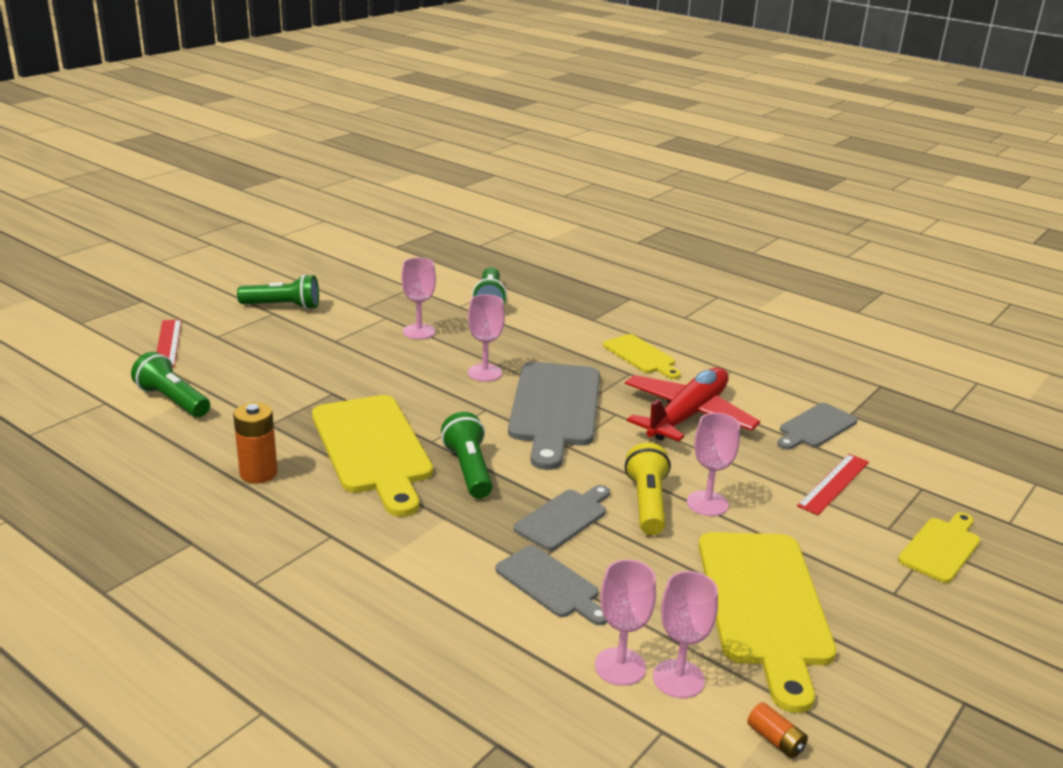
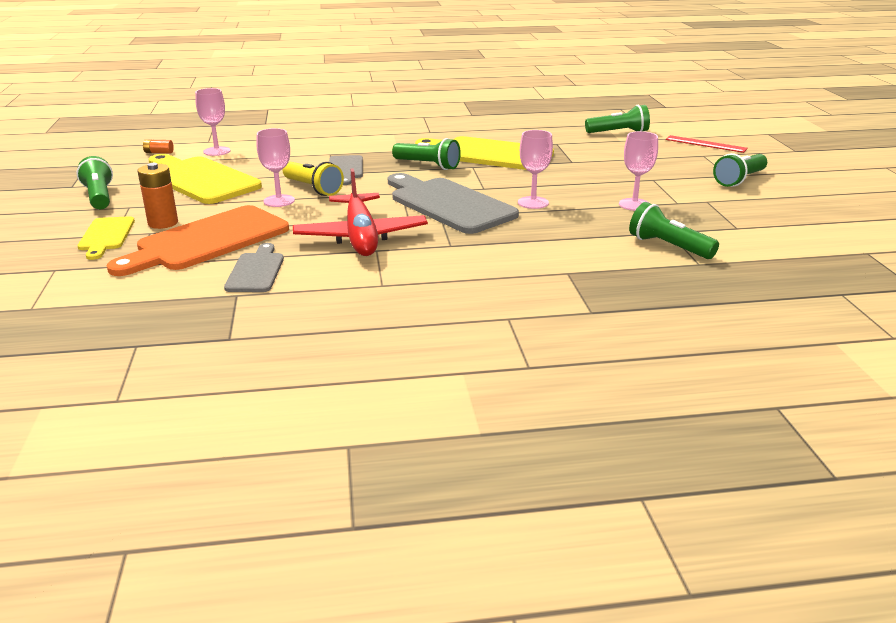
camera: 135 degrees right, 0 degrees up
orange battery [233,403,278,483] -> orange battery moved to [137,163,178,229]
grey cutting board [495,545,607,625] -> none
pink goblet [595,559,656,686] -> none
yellow cutting board [603,334,681,379] -> none
red ruler [797,454,869,515] -> orange cutting board [107,205,289,276]
none -> green flashlight [77,156,113,209]

